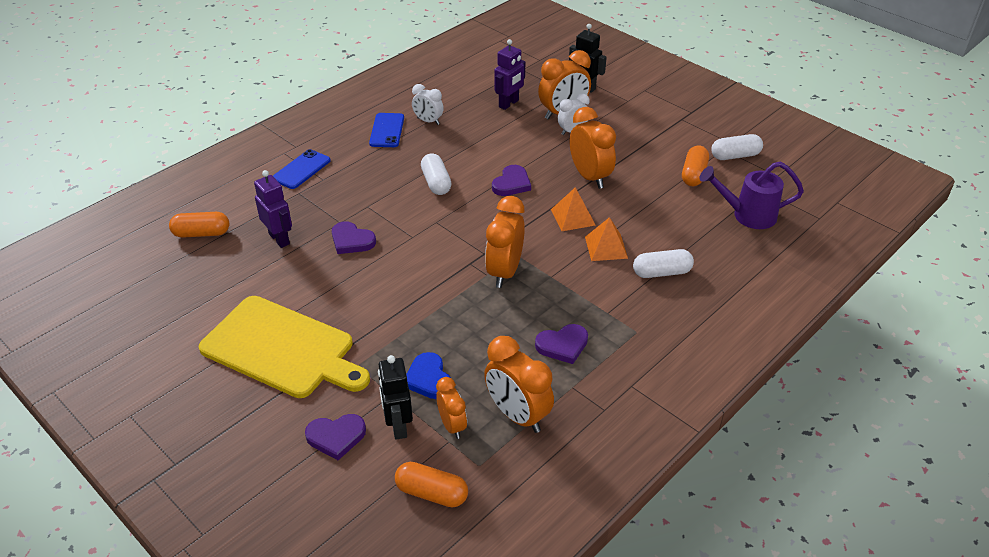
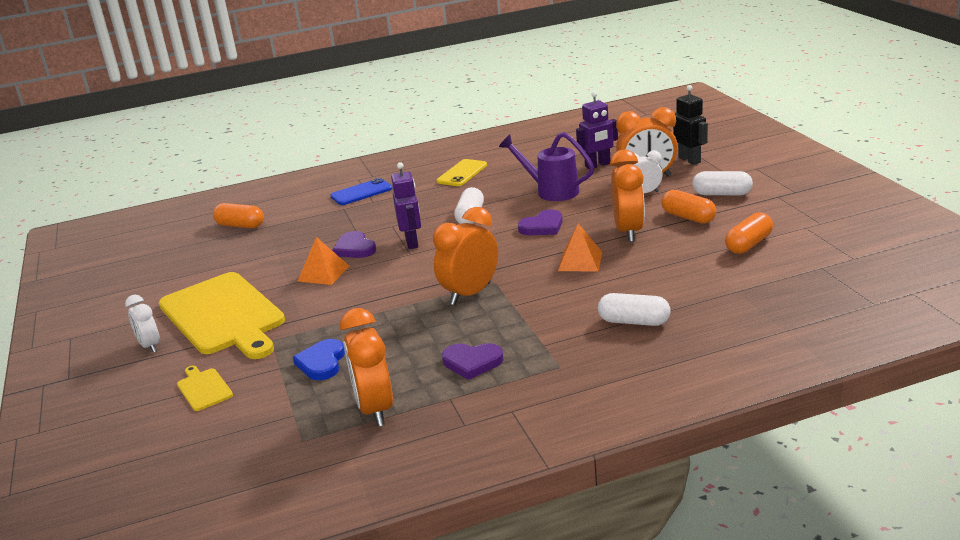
camera: 30 degrees right, 15 degrees down
purple robot [254,170,292,248] -> purple robot moved to [391,162,421,249]
purple heart [305,414,366,460] -> yellow cutting board [177,366,233,411]
blue phone [369,113,404,147] -> yellow phone [436,159,487,186]
black robot [378,355,413,440] -> none
orange capsule [395,462,468,508] -> orange capsule moved to [661,190,716,224]
white clock [412,84,444,125] -> white clock moved to [125,295,160,353]
orange clock [436,377,467,439] -> none
orange pyramid [585,217,628,261] -> orange pyramid moved to [298,237,349,285]
purple watering can [699,162,804,229] -> purple watering can moved to [499,132,594,201]
white capsule [711,134,763,160] -> white capsule moved to [692,171,753,196]

